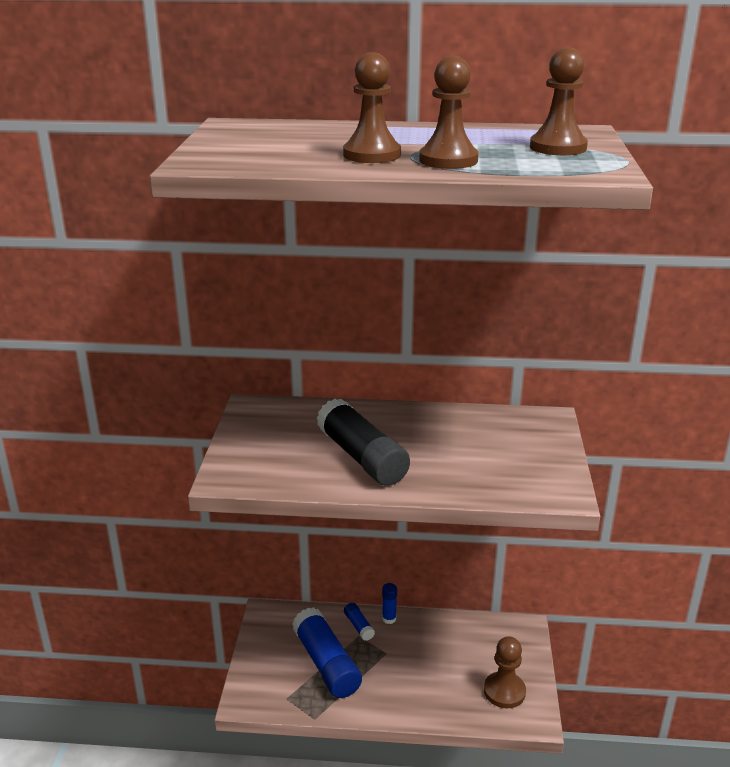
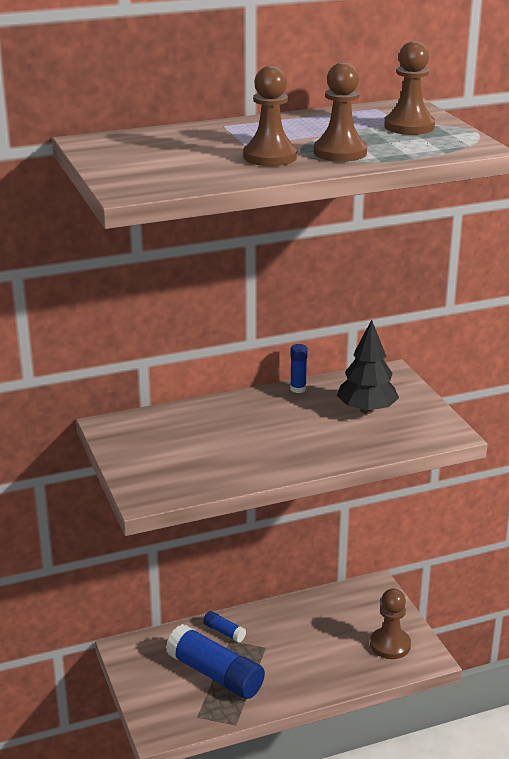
camera: 25 degrees left, 0 degrees up
black glue stick [317,398,410,486] -> none
blue glue stick [382,583,397,624] -> blue glue stick moved to [290,344,308,393]
none -> black tree [337,320,399,414]

